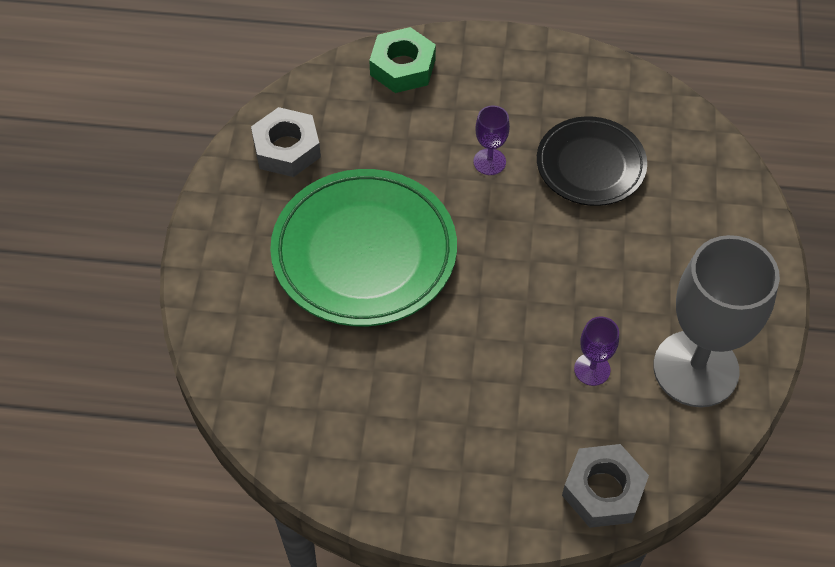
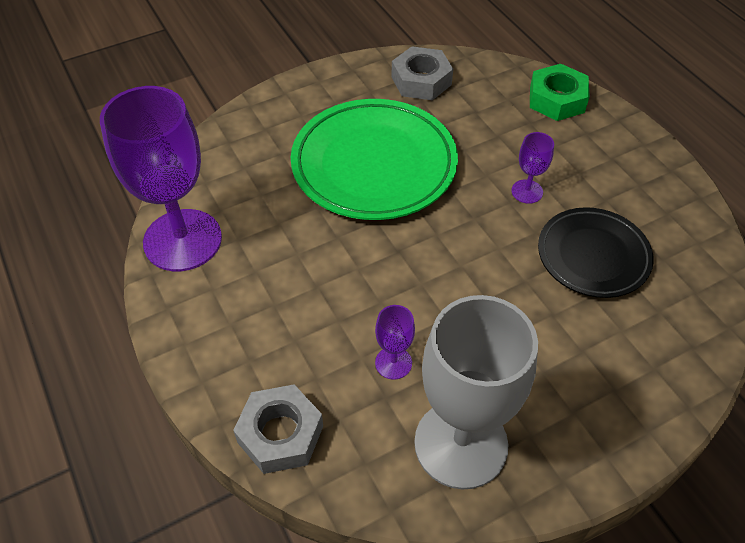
camera: 55 degrees right, 5 degrees down
none -> purple goblet [100,86,222,271]

